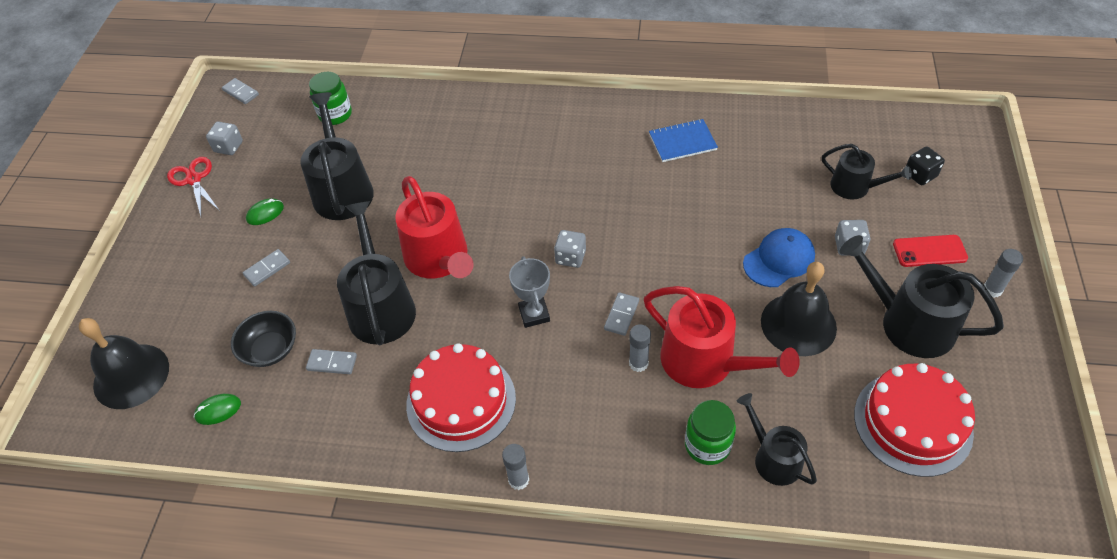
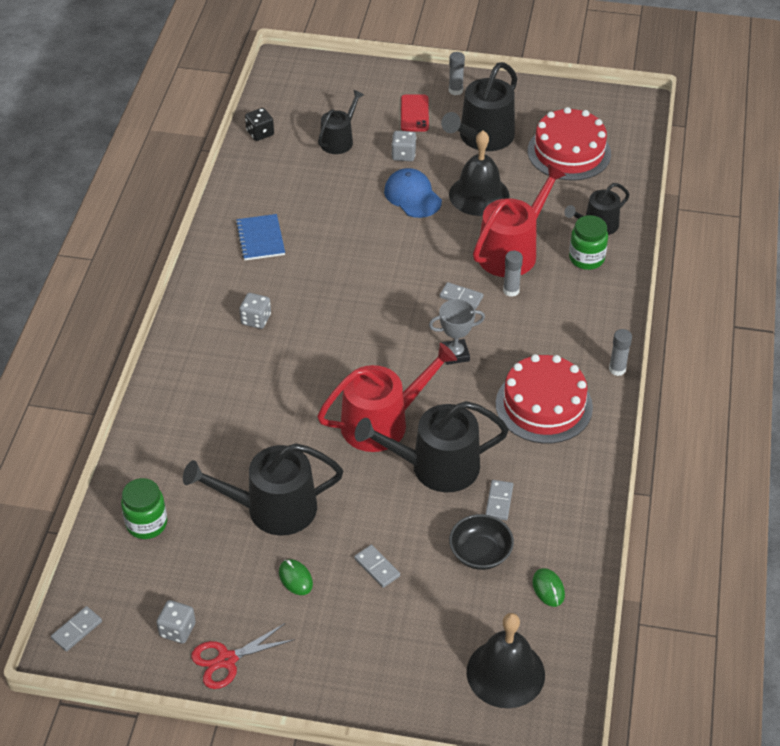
camera: 90 degrees left, 5 degrees down
grey dice [554,230,586,268] -> grey dice moved to [239,293,271,329]
black dice [906,146,945,185] -> black dice moved to [245,108,274,141]

